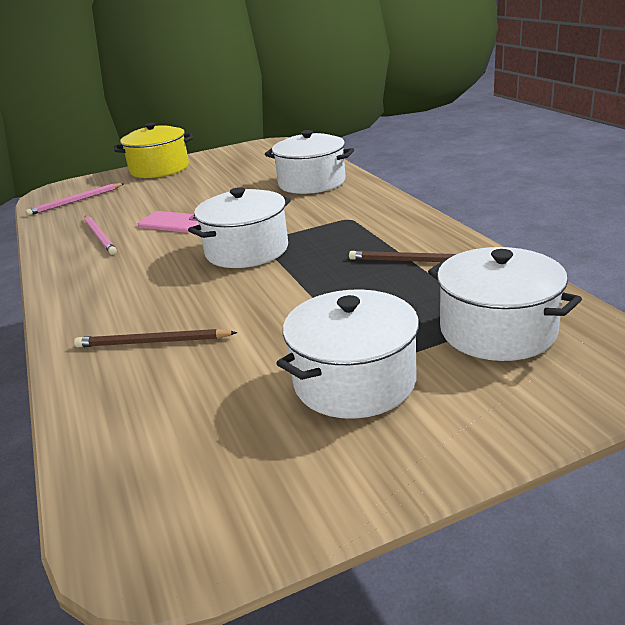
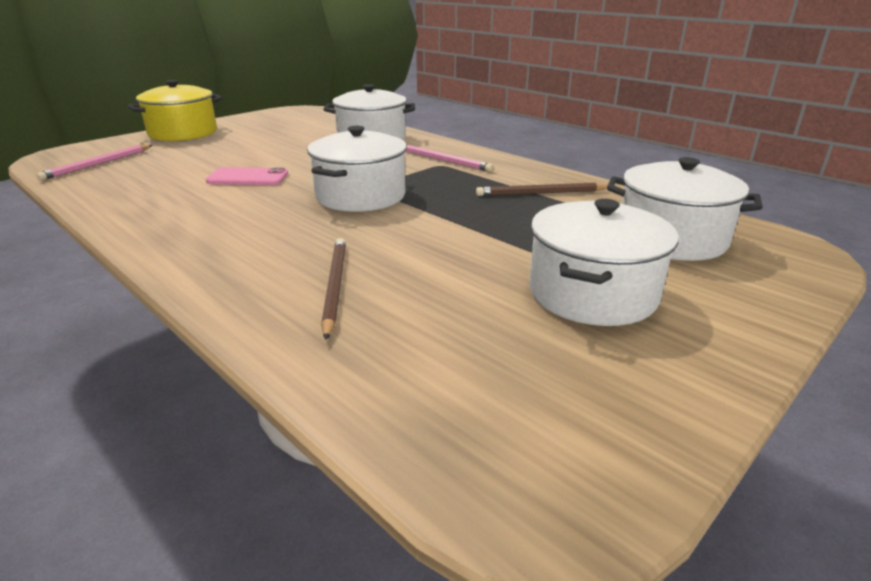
camera: 25 degrees left, 0 degrees up
brown pencil [74,329,237,347] -> brown pencil turned 105 degrees clockwise [321,238,346,340]
pink pencil [85,215,117,255] -> pink pencil moved to [406,145,493,172]

